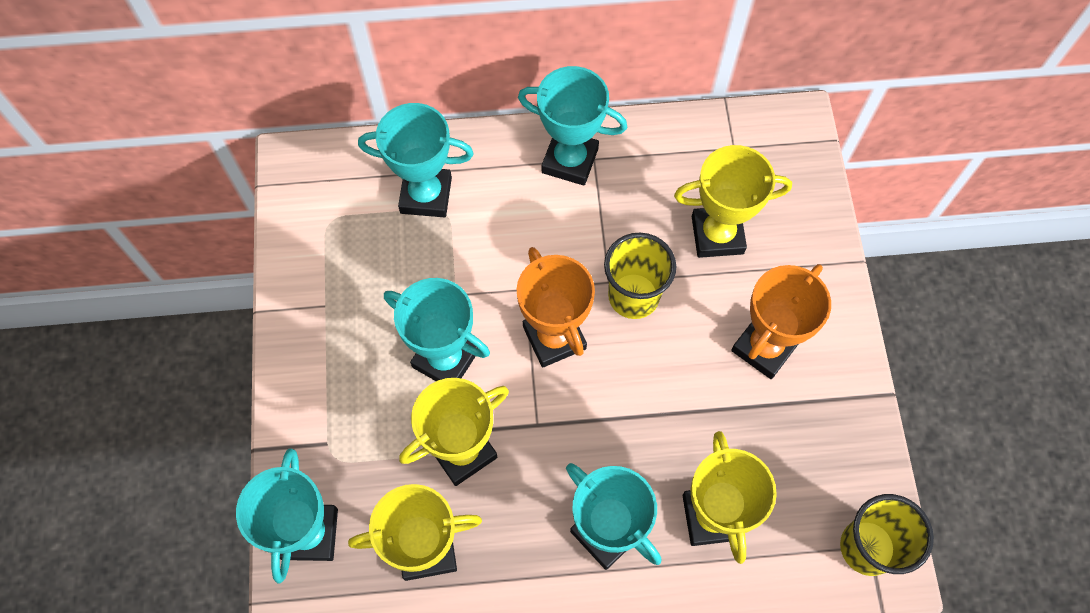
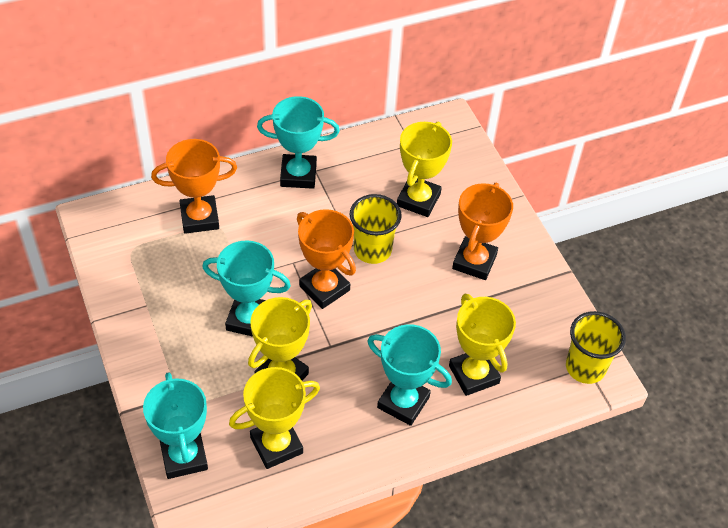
camera: 20 degrees left, 15 degrees down
turquoise trophy [358,103,474,217] -> orange trophy [151,139,237,234]
yellow trophy [674,145,792,258] -> yellow trophy turned 45 degrees counterclockwise [397,122,452,217]

